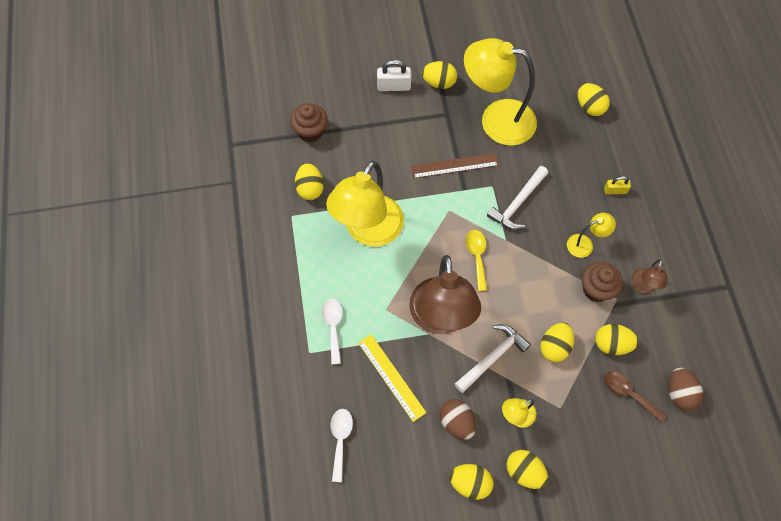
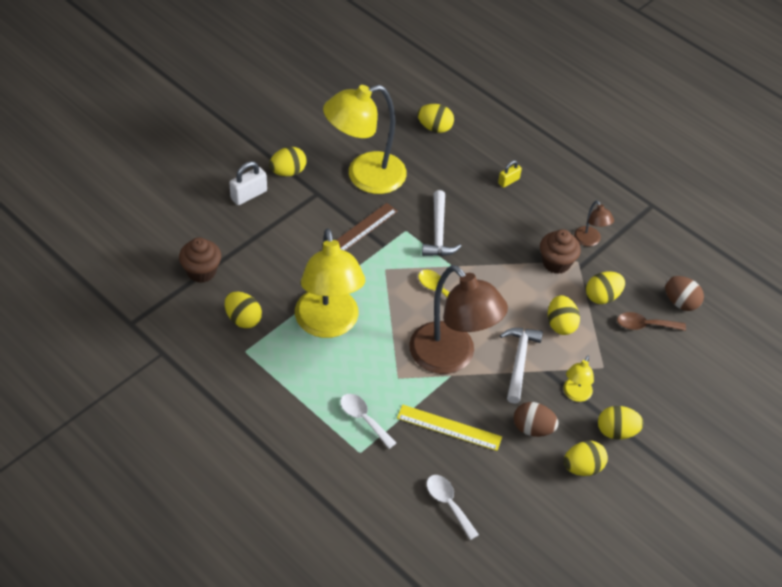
camera: 40 degrees left, 15 degrees down
yellow lamp [567,213,616,258] -> none

